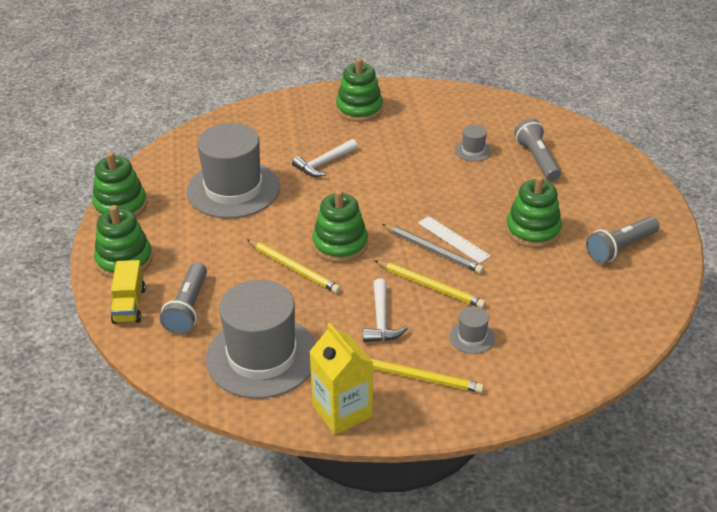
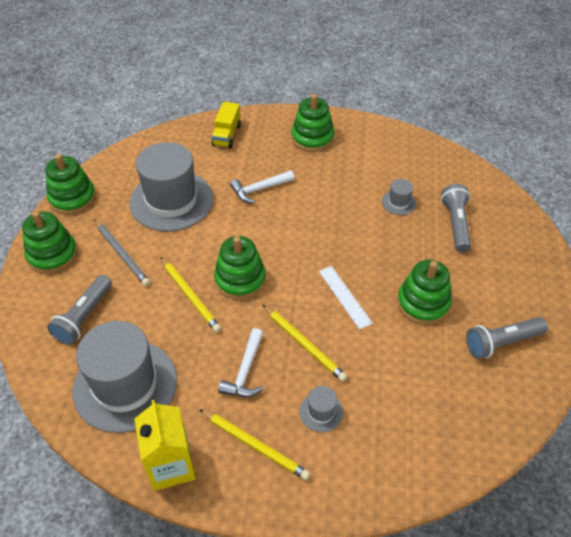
camera: 15 degrees right, 10 degrees up
yellow truck [110,260,146,324] -> yellow truck moved to [212,102,241,148]
grey pencil [382,224,484,274] -> grey pencil moved to [94,219,150,286]

